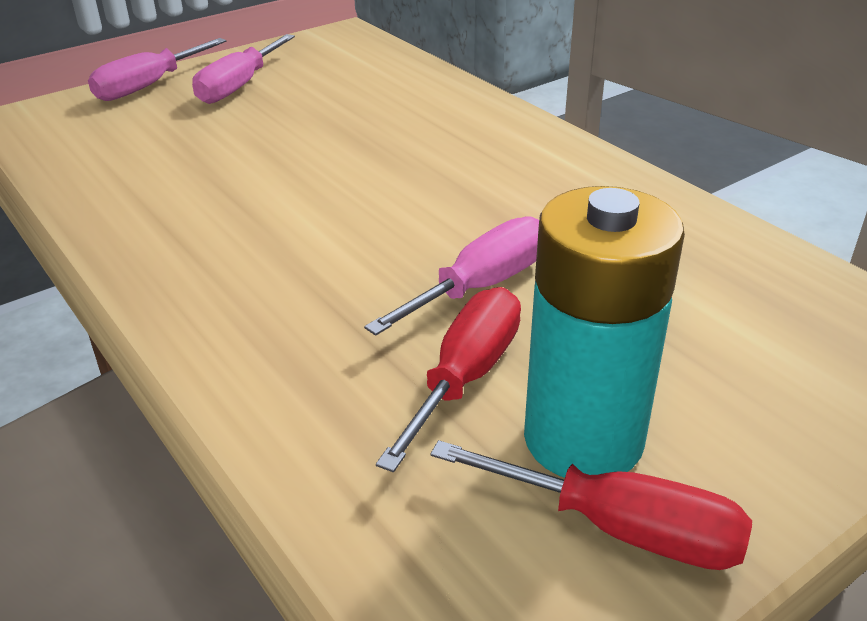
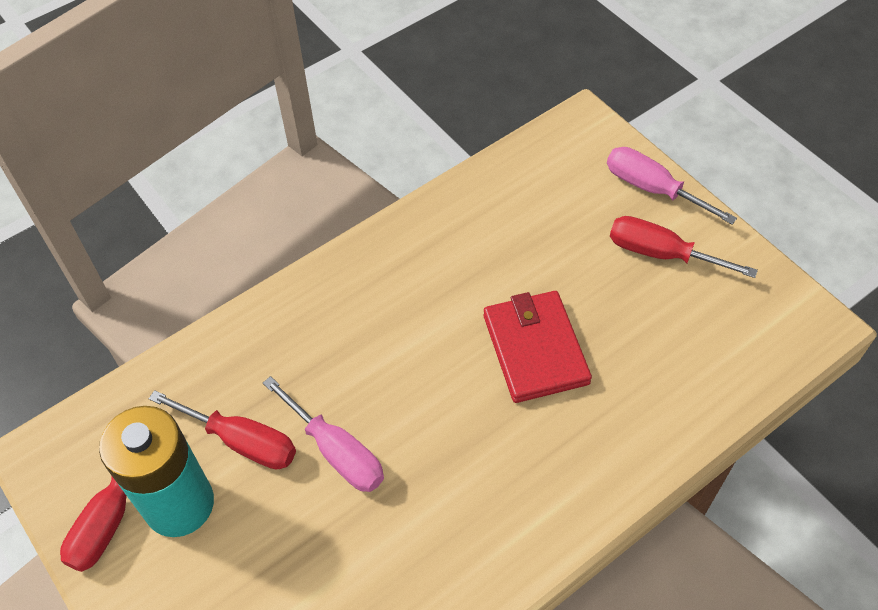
camera: 90 degrees right, 20 degrees up
pink screwdriver [192,34,295,104] -> red screwdriver [610,216,758,278]
none -> red wallet [484,291,592,403]

